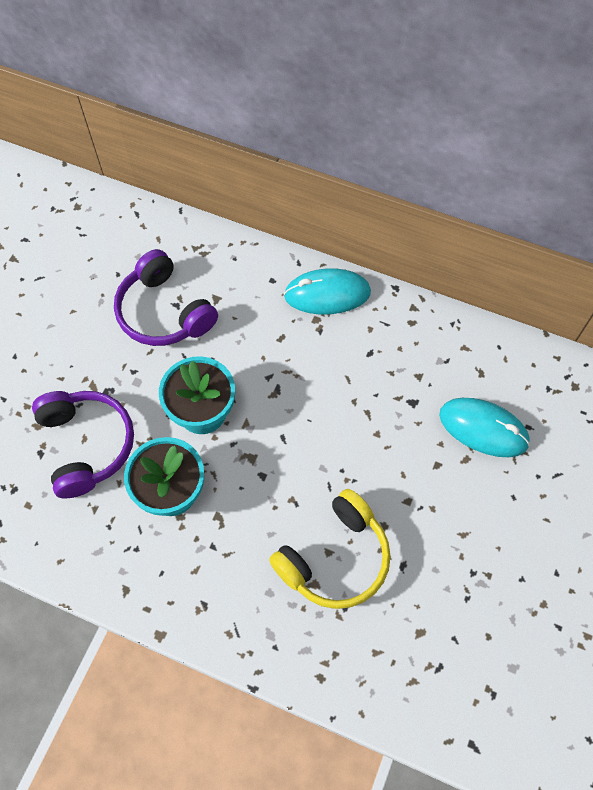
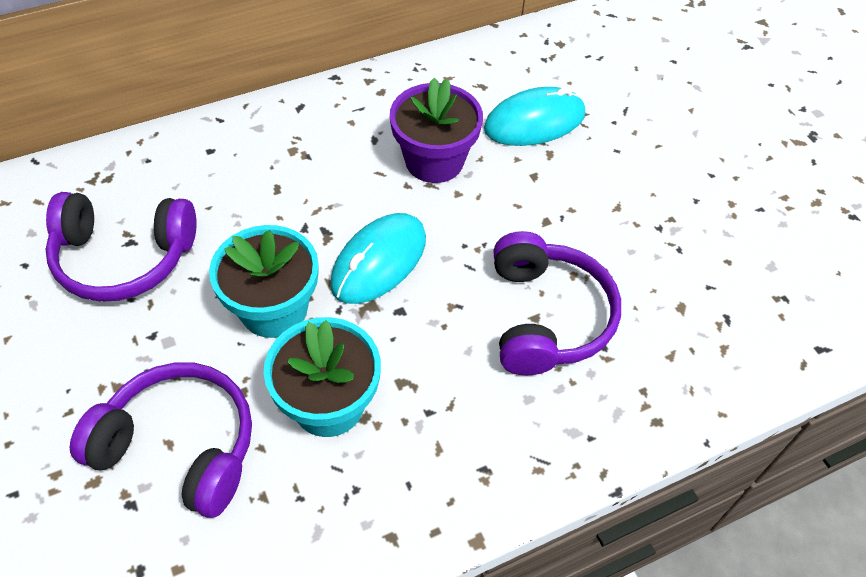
camera: 50 degrees left, 10 degrees down
yellow headphones [269,489,391,609] -> purple headphones [493,231,621,375]
turquoise mouse [284,268,371,314] -> turquoise mouse moved to [330,213,426,304]
none -> purple flower pot [390,78,483,183]

